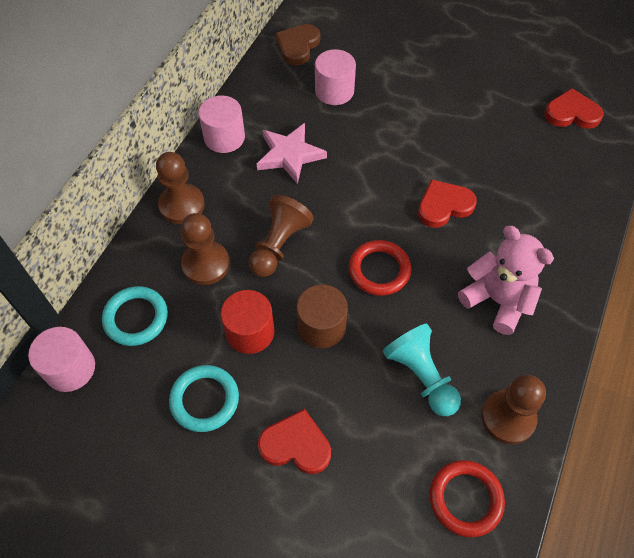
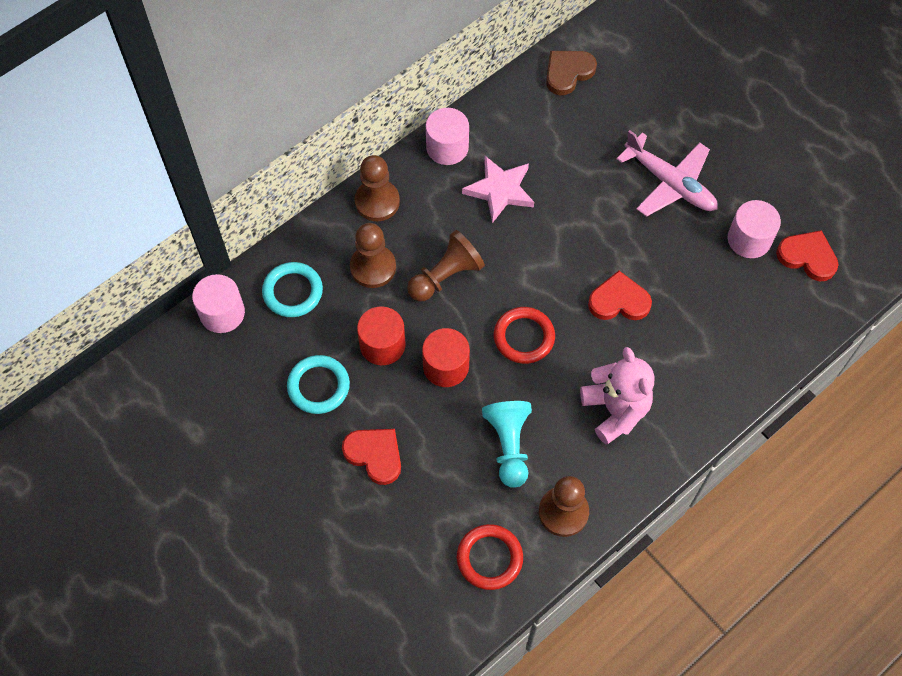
camera: 25 degrees right, 5 degrees up
brown cylinder [296,284,348,348] -> red cylinder [422,328,470,387]
pink cylinder [315,49,356,105] -> pink cylinder moved to [728,200,781,258]
none -> pink plane [617,130,717,217]

